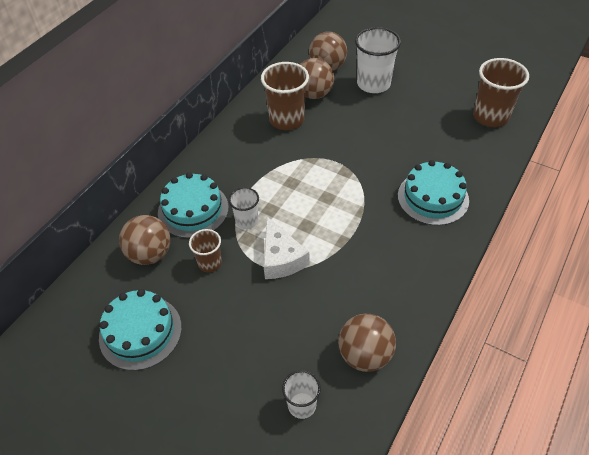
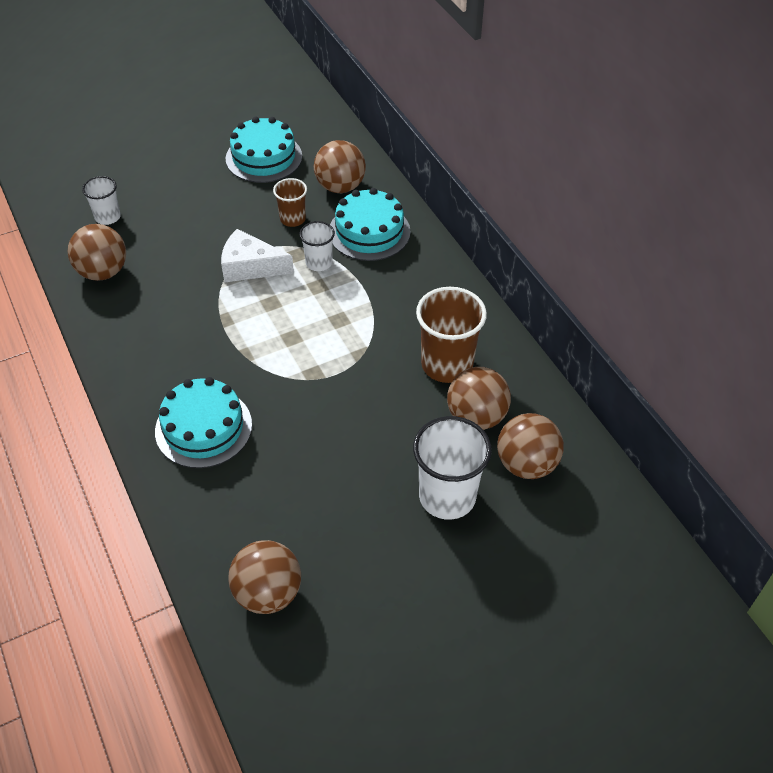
camera: 120 degrees right, 0 degrees up
brown cup [473,58,529,127] -> brown ball [228,540,301,614]

